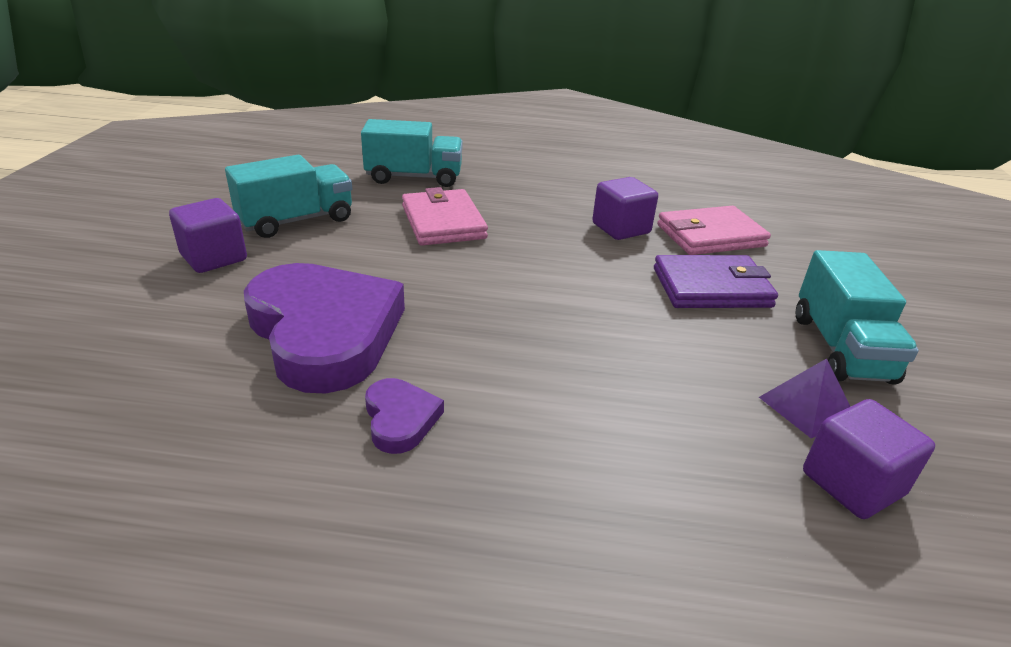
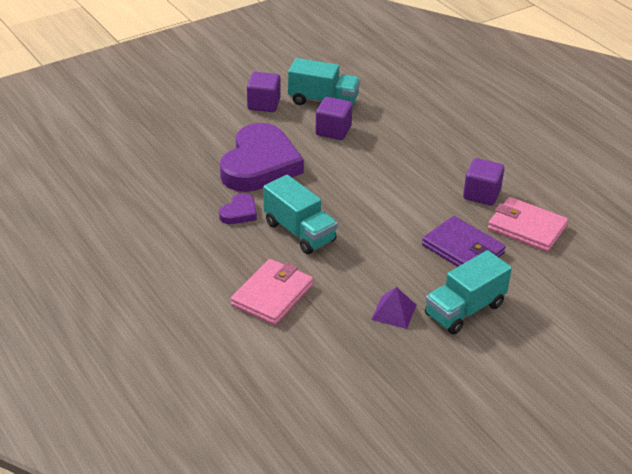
camera: 50 degrees right, 5 degrees up
turquoise truck [361,119,463,187] -> turquoise truck moved to [263,175,338,254]
pink wallet [402,187,488,246] -> pink wallet moved to [231,259,313,325]
purple cube [803,399,935,519] -> purple cube moved to [315,97,353,140]

